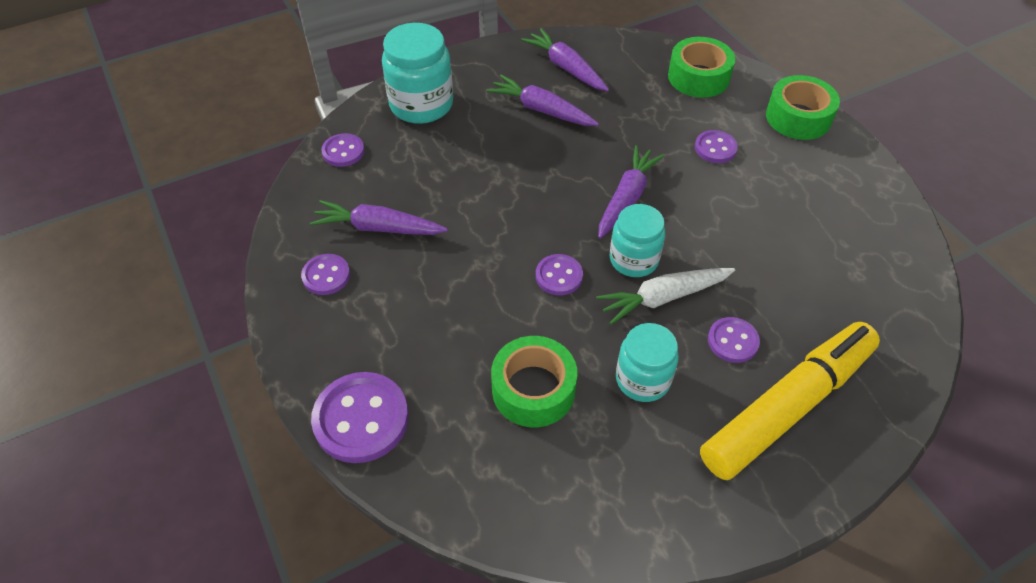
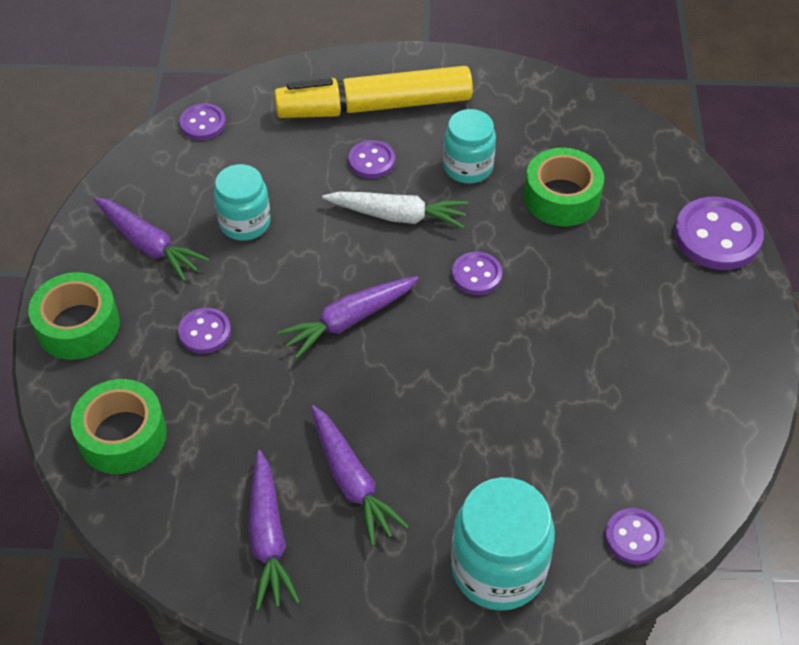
camera: 150 degrees left, 0 degrees up
purple button [301,254,350,295] -> purple button moved to [180,103,226,140]
purple carrot [310,200,448,235] -> purple carrot moved to [94,197,210,282]
turquoise jar [610,204,665,277] -> turquoise jar moved to [214,164,271,241]

